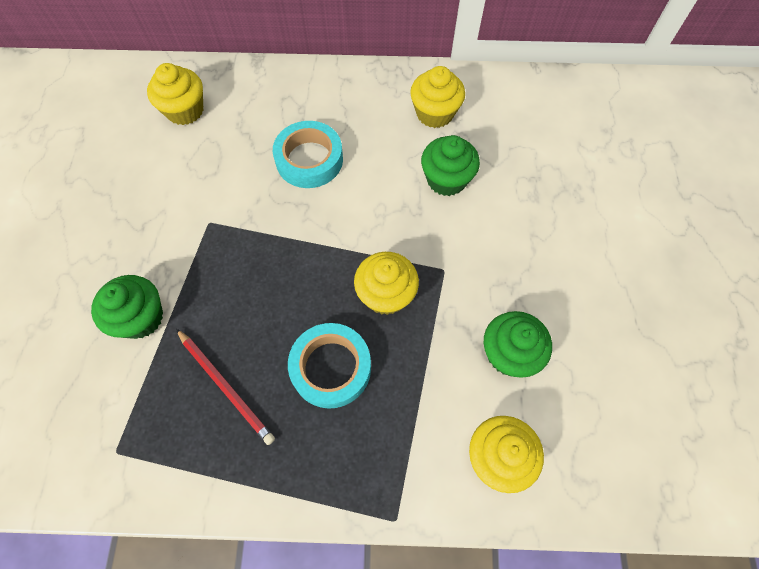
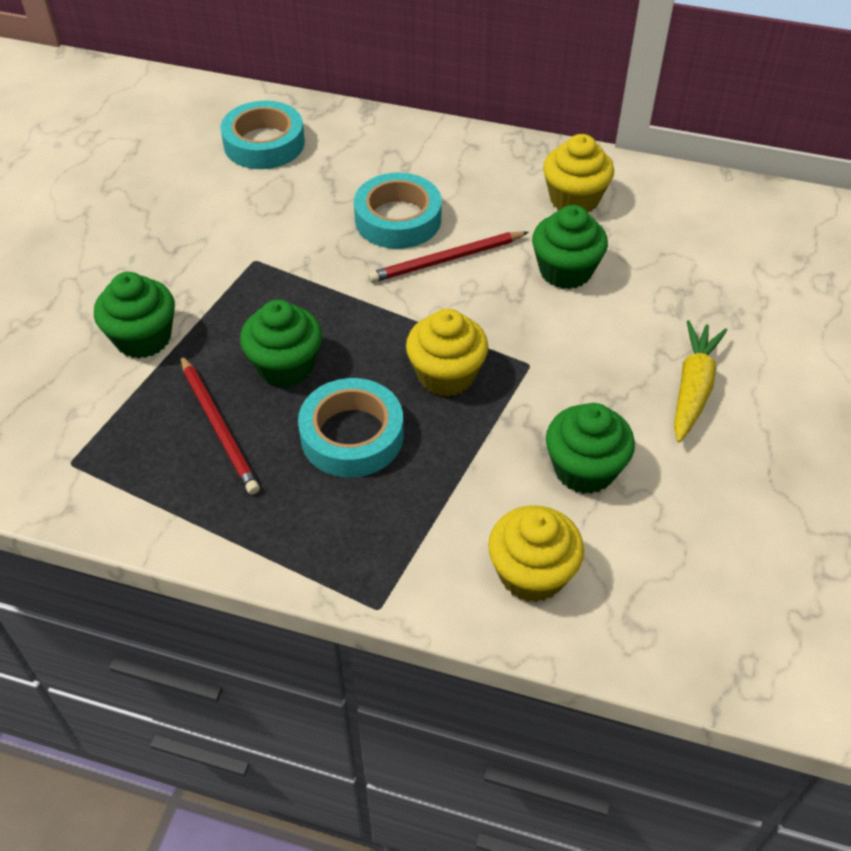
camera: 15 degrees right, 15 degrees down
yellow cupcake [147,63,203,125] -> turquoise tape [220,101,305,169]
none -> green cupcake [240,300,322,387]
none -> red pencil [368,231,529,283]
none -> yellow carrot [674,320,727,442]

